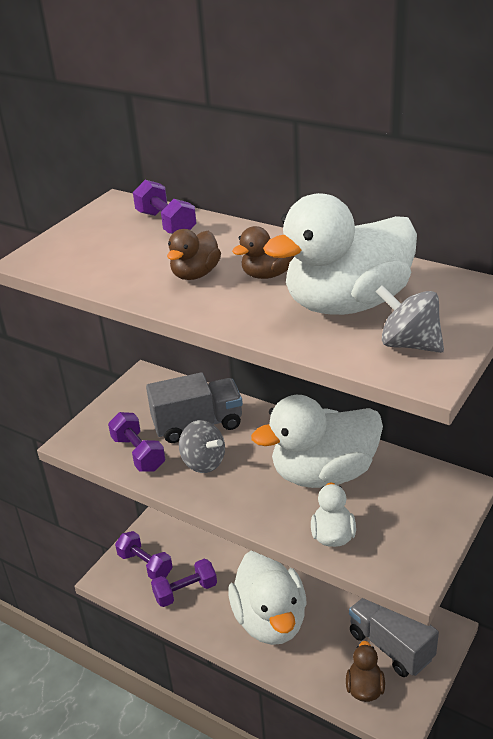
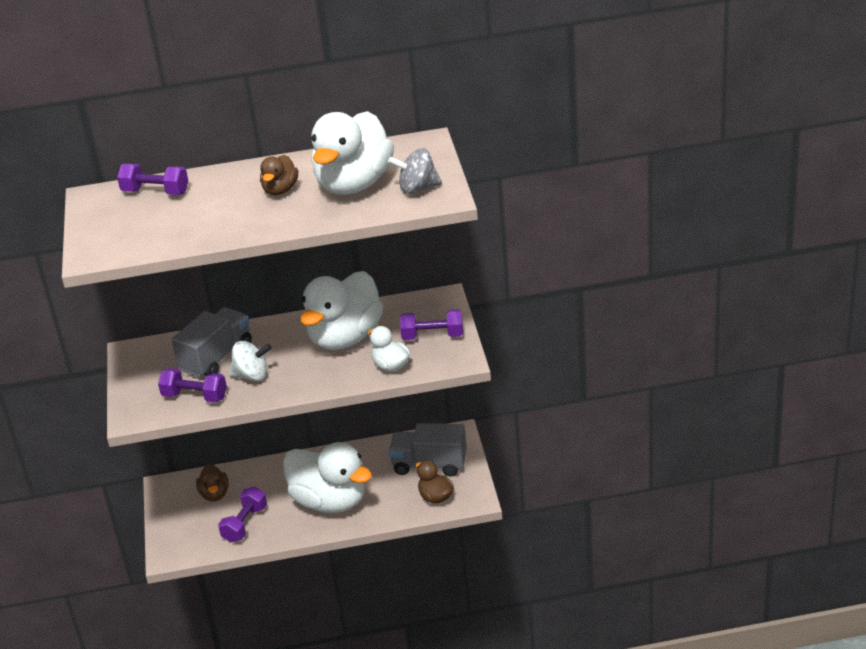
camera: 40 degrees left, 0 degrees up
purple dumbbell [115,531,173,580] -> purple dumbbell moved to [400,309,463,340]
brown duck [167,229,221,280] -> brown duck moved to [196,464,229,502]
grey spinning top [179,420,225,473] -> white spinning top [229,341,272,381]

